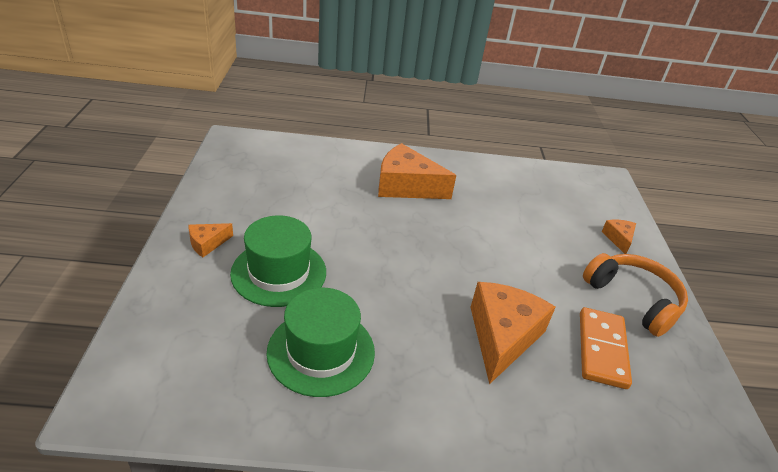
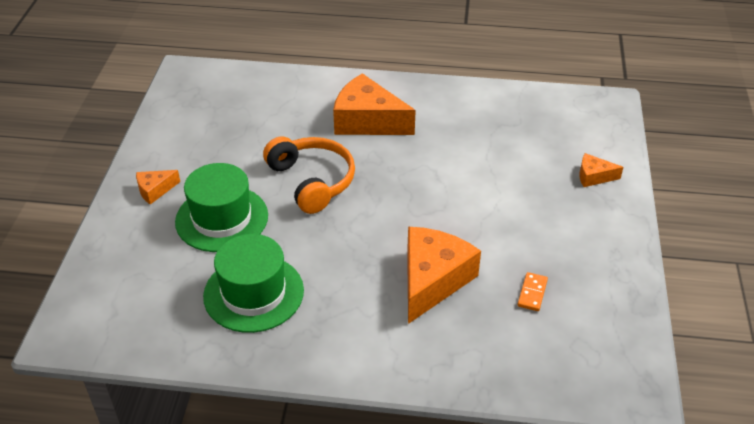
camera: 10 degrees right, 5 degrees up
orange domino [580,307,632,389] -> orange domino [517,272,548,311], size x0.50
orange headphones [583,253,688,337] -> orange headphones moved to [263,137,355,214]
orange cheese [602,220,636,254] -> orange cheese turned 90 degrees counterclockwise [579,153,623,187]

